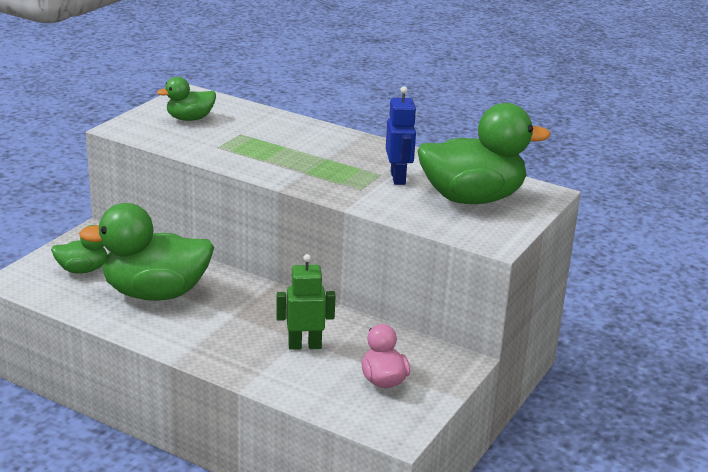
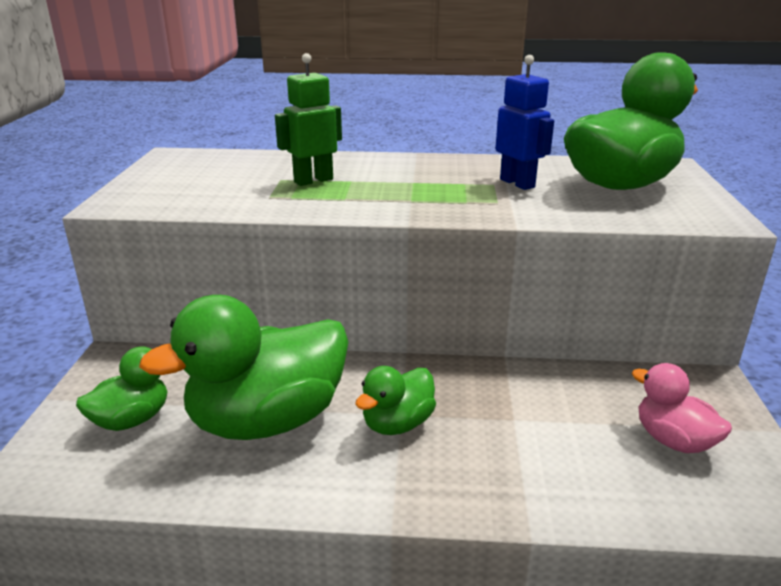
camera: 25 degrees left, 0 degrees up
green duck [157,77,216,121] -> green duck moved to [355,366,436,435]
green robot [276,254,336,350] -> green robot moved to [275,53,342,186]

